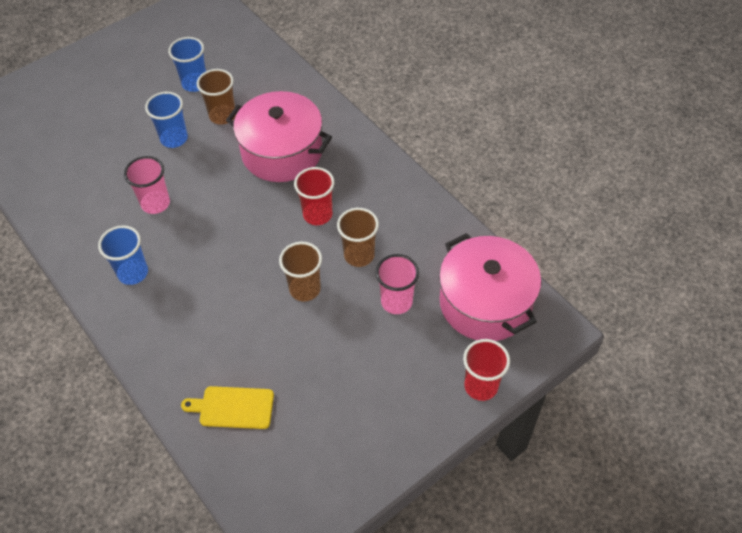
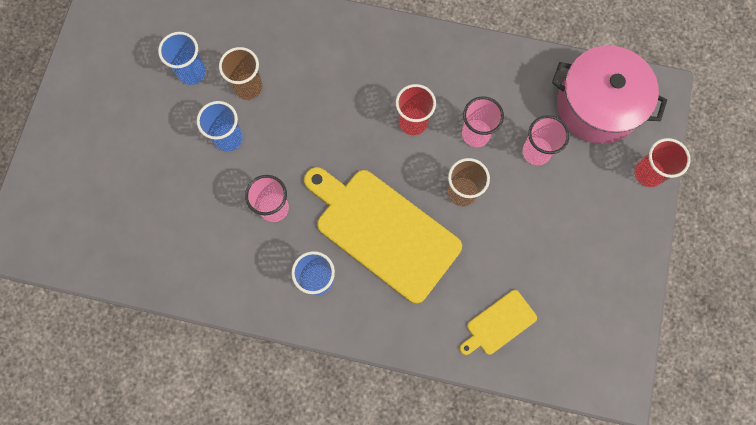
camera: 40 degrees left, 20 degrees up
pink pot [226,91,332,182] -> none
brown cup [337,208,379,267] -> pink cup [462,96,504,147]
none -> yellow cutting board [304,167,462,304]

